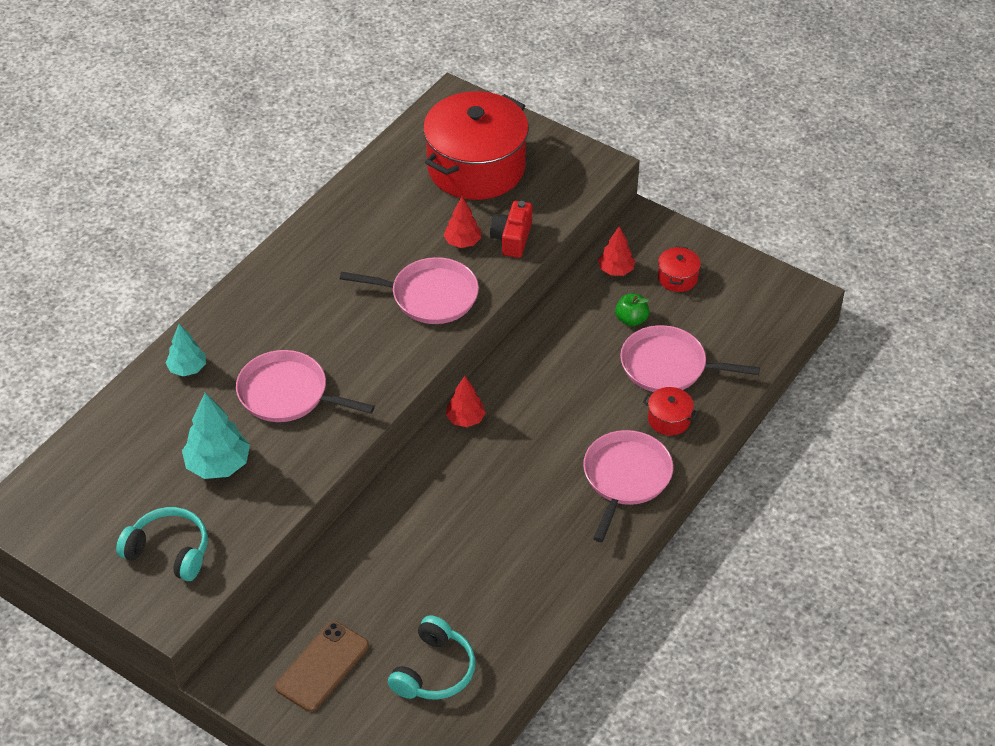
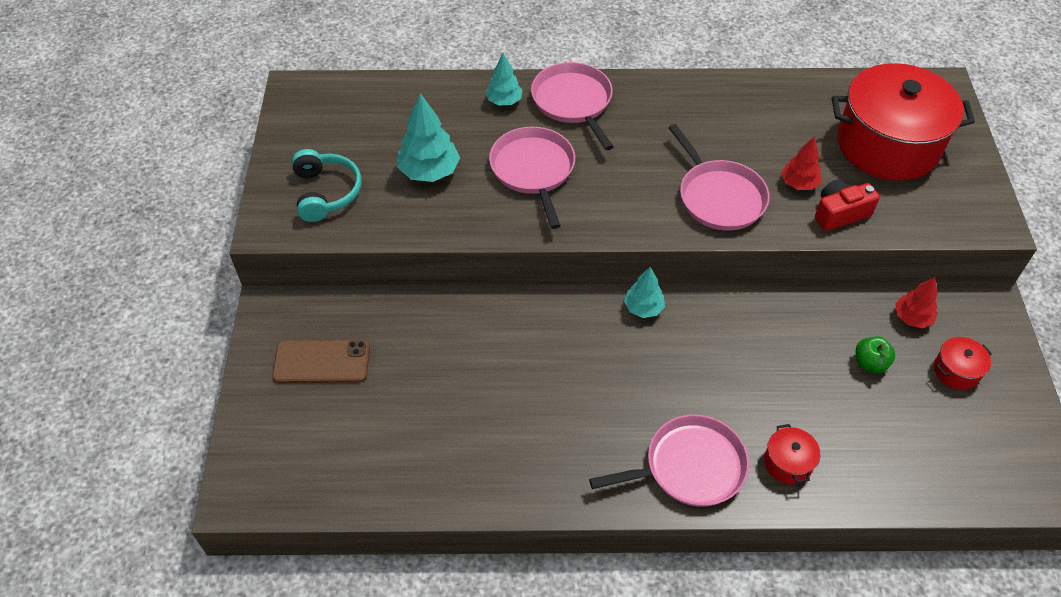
camera: 55 degrees right, 5 degrees up
turquoise headphones [388,615,476,700] -> none
red tree [446,376,486,427] -> turquoise tree [624,267,665,318]
pink pan [620,325,760,392] -> pink pan moved to [531,62,613,150]

